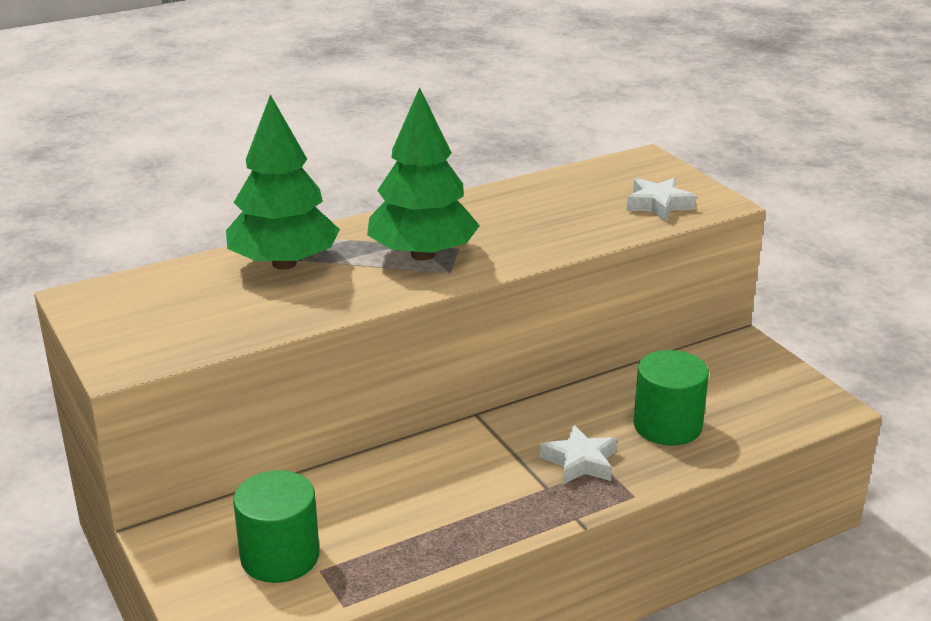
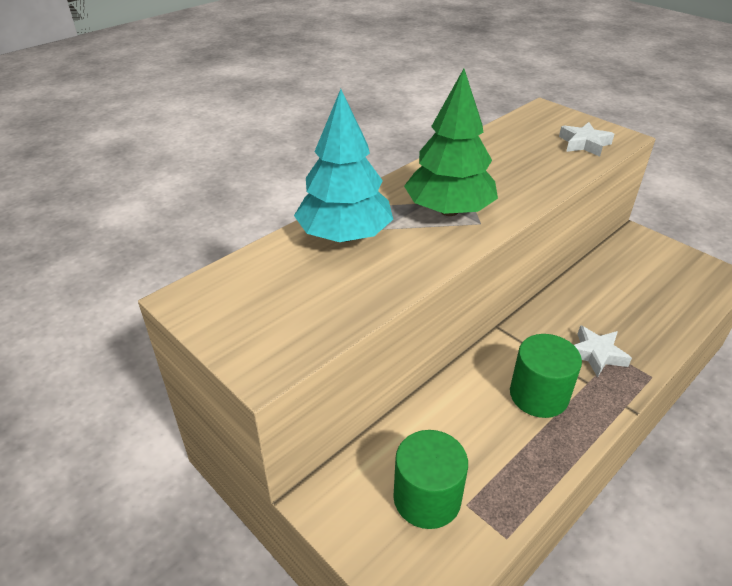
camera: 15 degrees left, 10 degrees up
green tree [226,94,340,270] -> turquoise tree [294,89,393,242]
green cylinder [633,350,709,446] -> green cylinder moved to [510,334,582,418]

